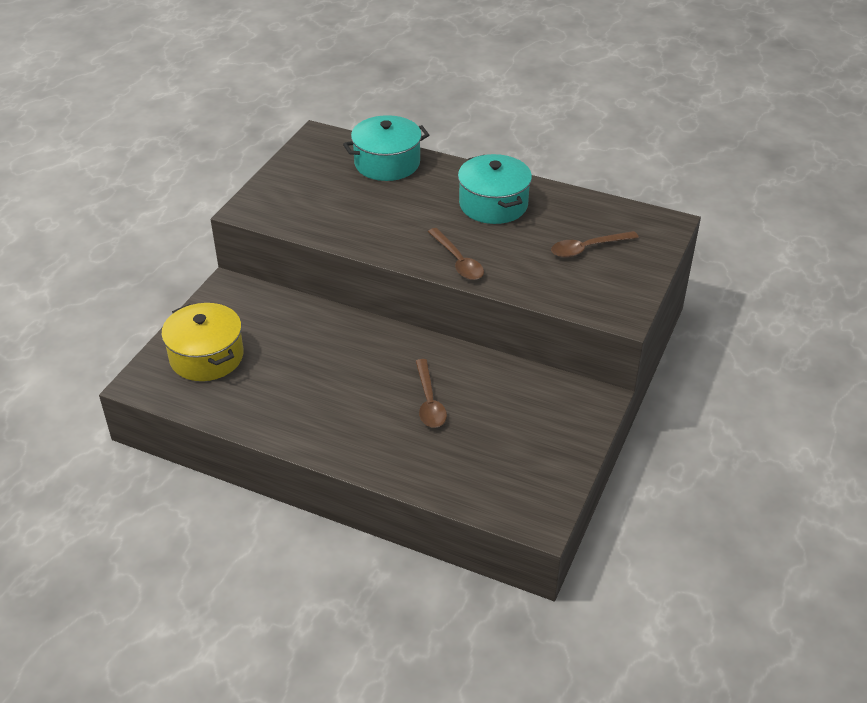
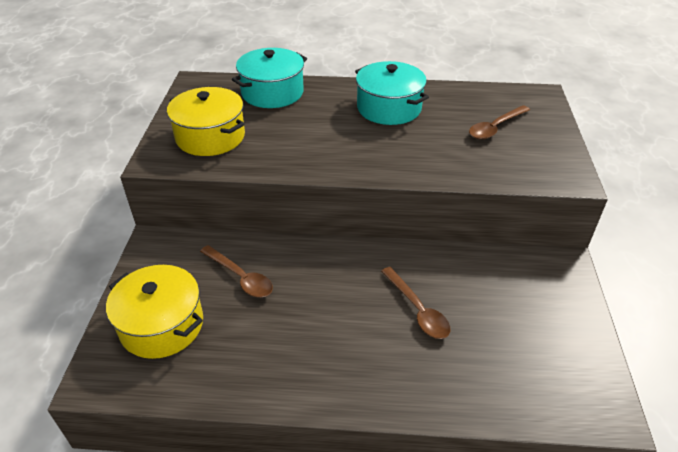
camera: 20 degrees left, 0 degrees up
brown spoon [428,228,484,280] -> brown spoon moved to [200,245,273,297]
none -> yellow pot [167,87,245,156]

